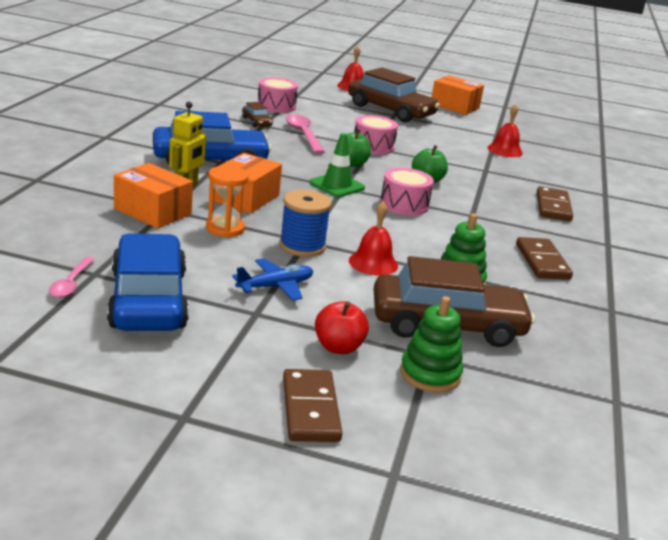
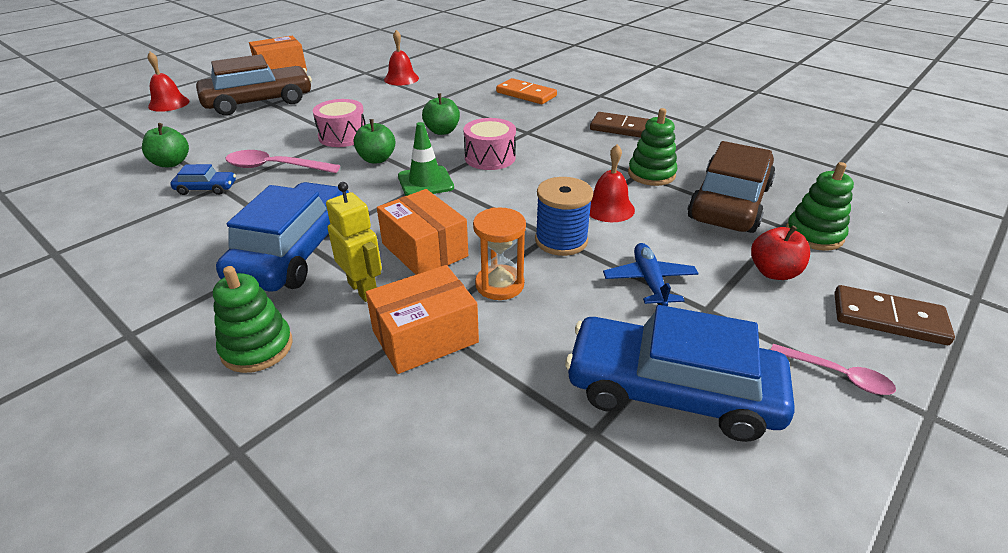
camera: 60 degrees left, 10 degrees up
pink spoon [49,257,95,298] -> pink spoon moved to [771,344,896,395]
brown car [242,102,273,127] -> blue car [170,164,236,195]
pink drum [258,77,298,113] -> green apple [142,123,189,167]
brown domino [537,186,573,221] -> orange domino [496,78,557,104]
none -> green stacking toy [213,266,293,373]

